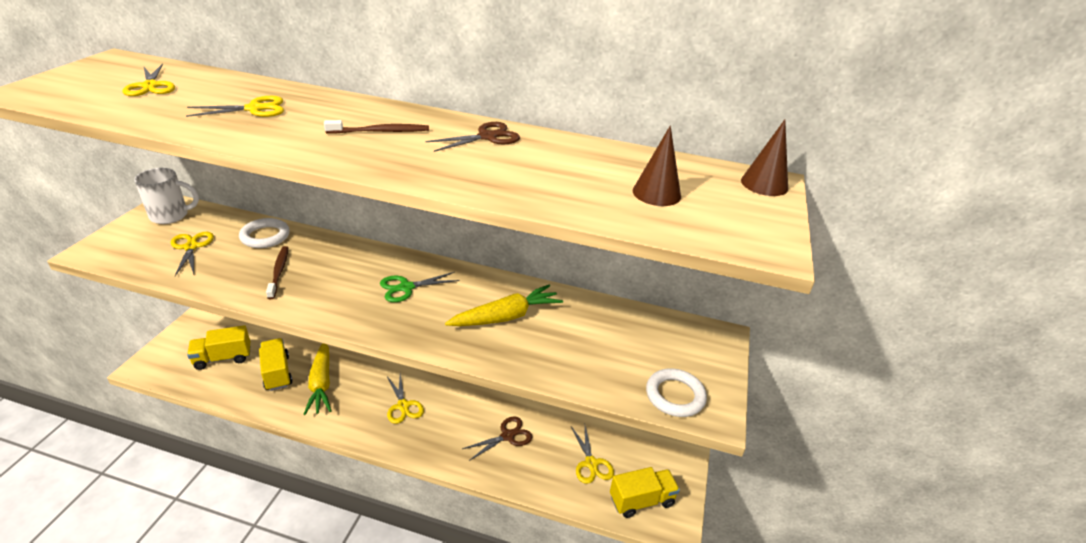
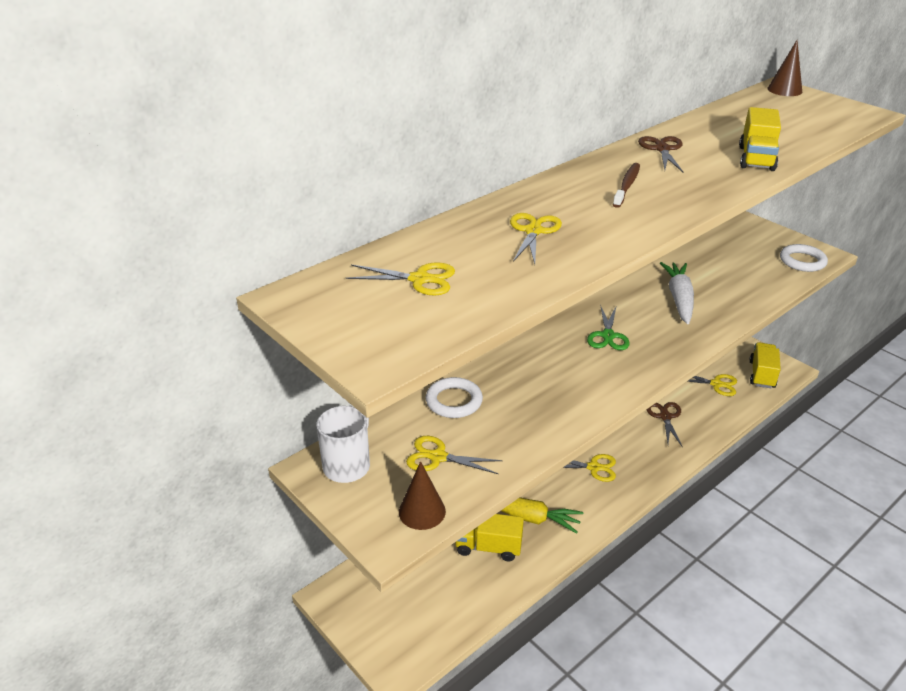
camera: 55 degrees left, 0 degrees up
yellow truck [187,325,250,370] -> yellow truck moved to [739,107,781,171]
brown toothbrush [266,246,288,299] -> none
yellow carrot [445,285,563,326] -> white carrot [660,262,694,324]
brown cone [633,126,681,206] -> brown cone moved to [399,461,446,530]

